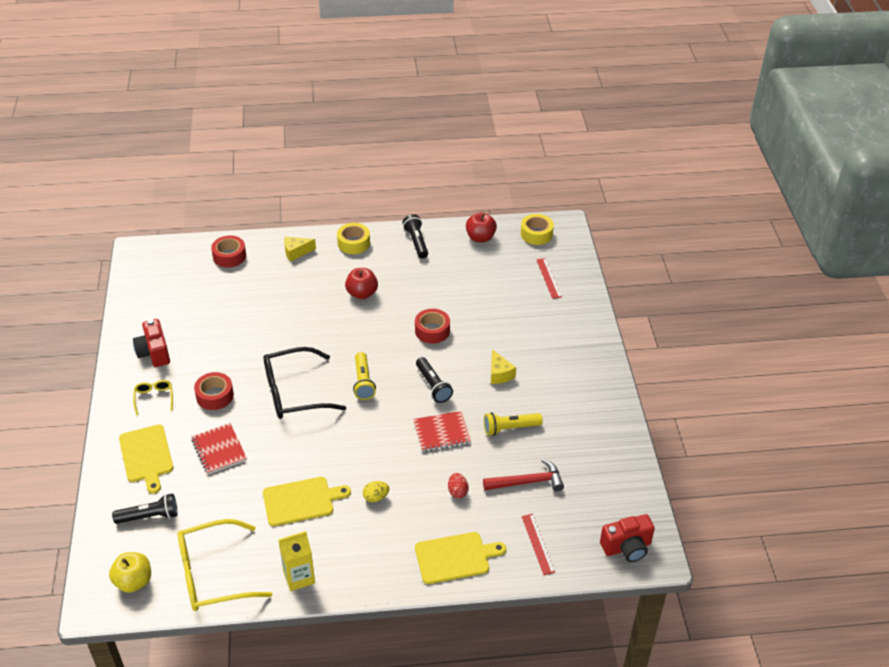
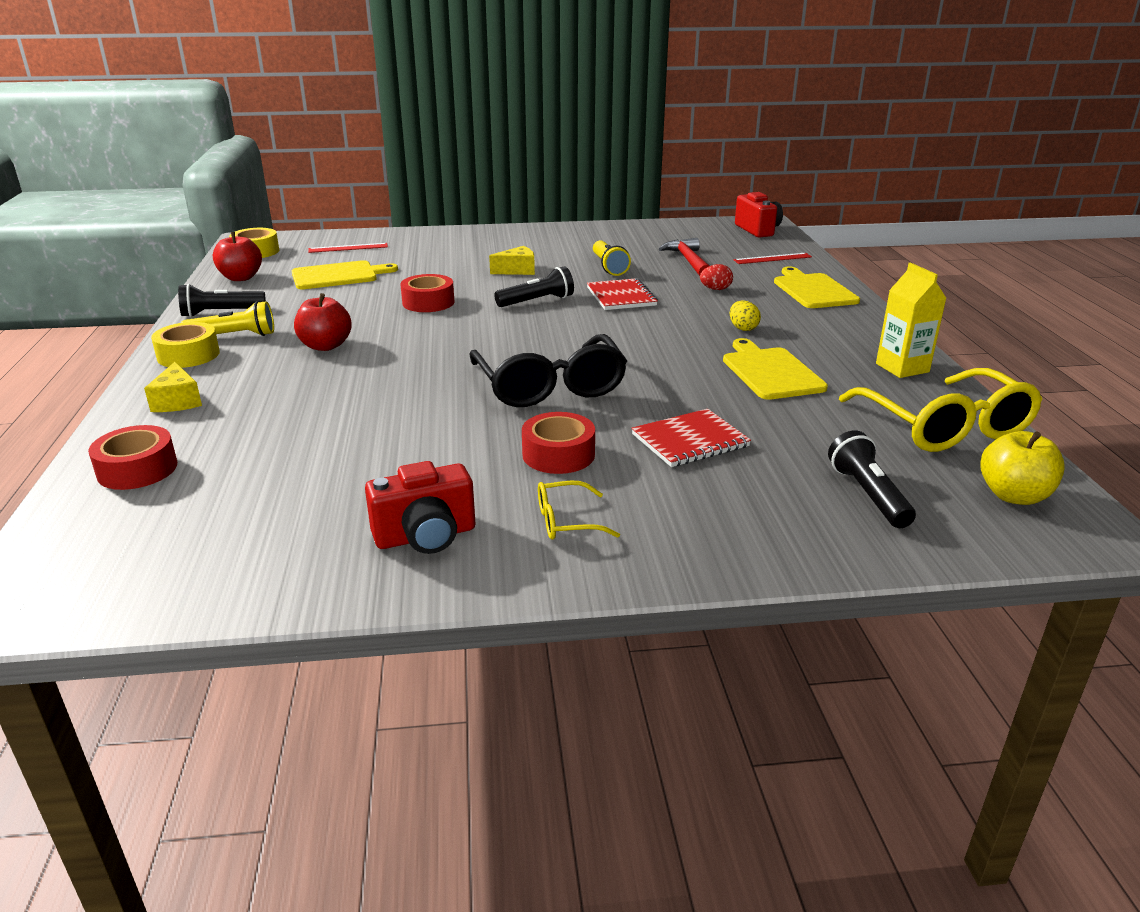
camera: 90 degrees left, 15 degrees down
yellow cutting board [119,424,173,494] -> yellow cutting board moved to [292,260,398,290]
yellow flashlight [353,352,376,400] -> yellow flashlight moved to [181,301,274,336]

